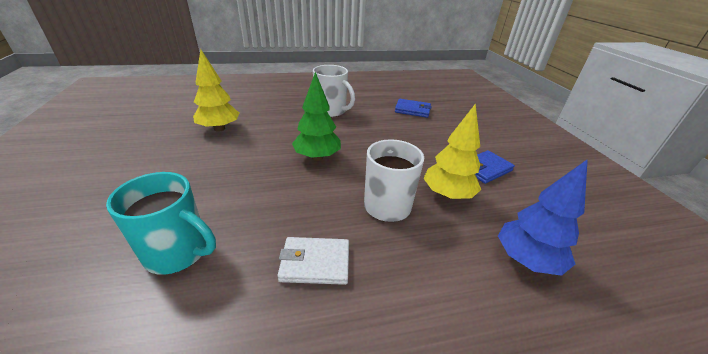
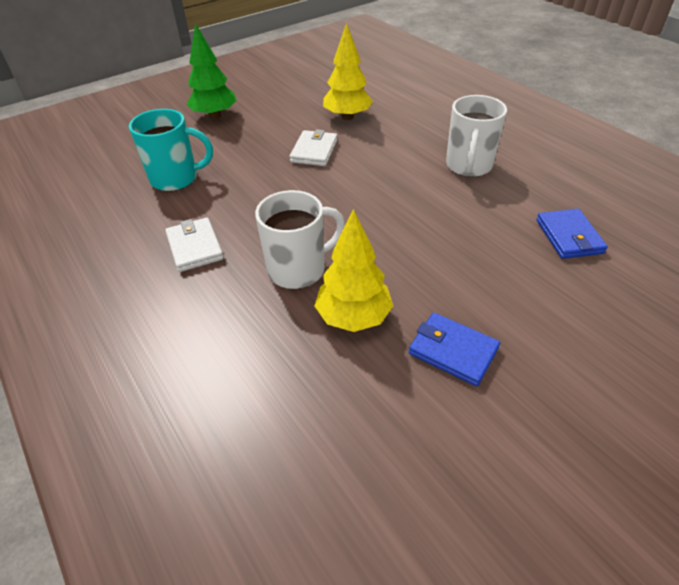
camera: 70 degrees right, 10 degrees up
turquoise mug [106,172,216,275] -> turquoise mug turned 90 degrees counterclockwise [129,109,213,191]
green tree [292,72,341,161] -> green tree moved to [187,23,237,119]
blue tree [498,159,588,276] -> none
none -> white wallet [289,129,337,166]

